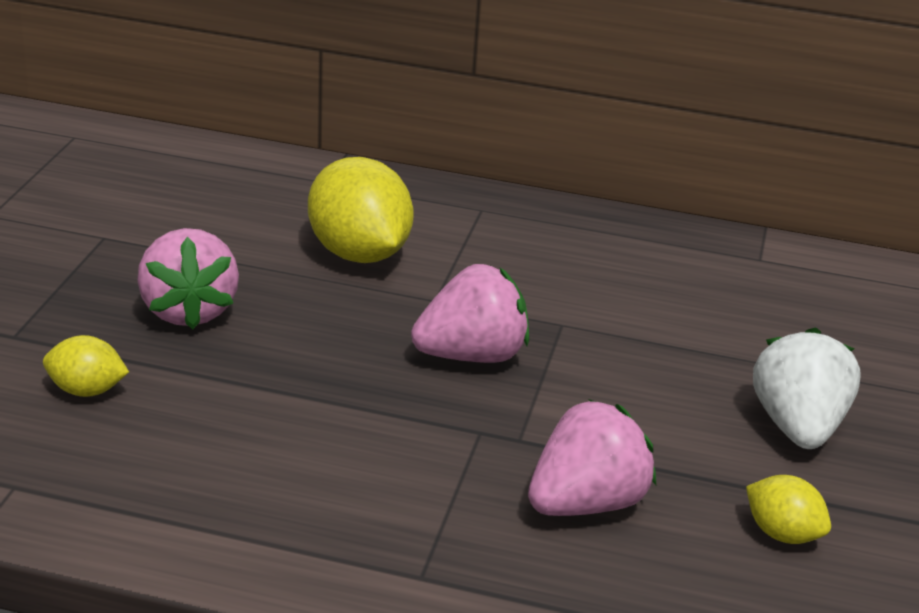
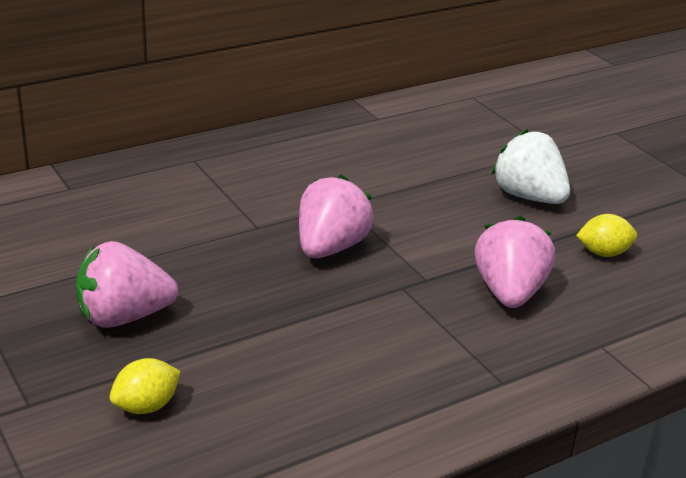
camera: 45 degrees left, 0 degrees up
pink strawberry [137,228,239,329] -> pink strawberry turned 135 degrees clockwise [76,241,178,328]
yellow lemon [308,157,414,263] -> none

